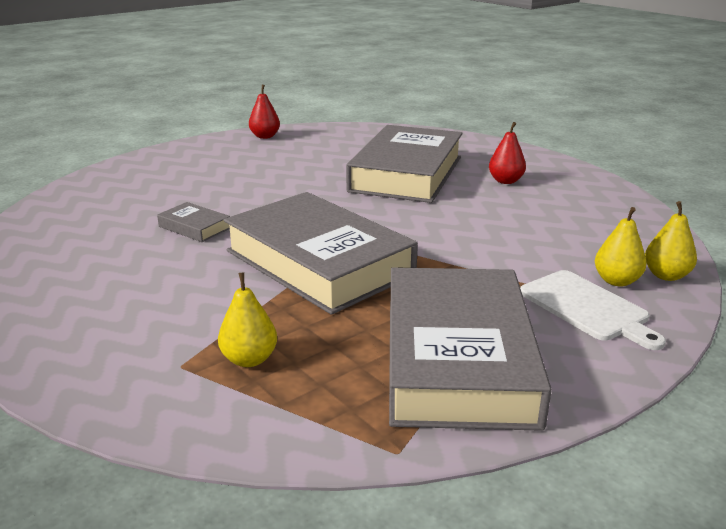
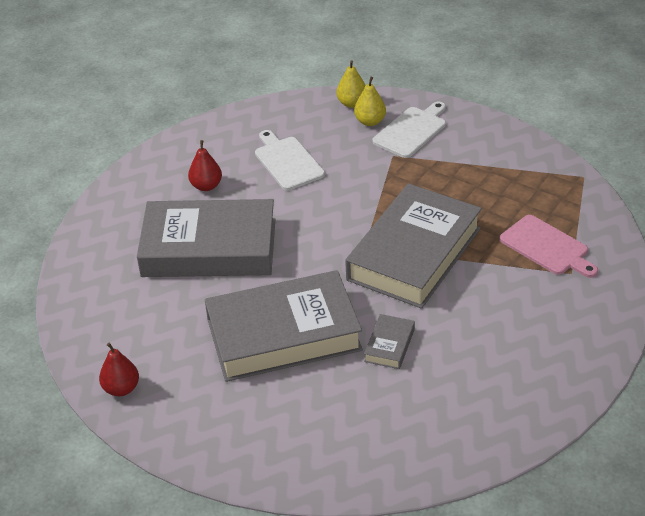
camera: 105 degrees left, 15 degrees up
yellow pear [218,272,277,367] -> pink cutting board [500,215,598,278]
grey book [389,267,552,431] -> grey book moved to [205,270,363,382]
none -> white cutting board [255,130,325,190]

